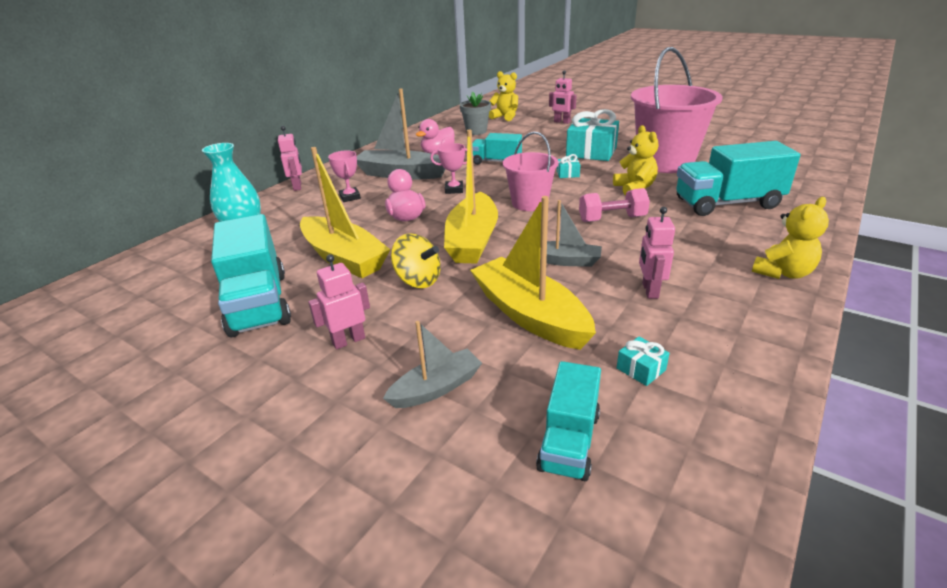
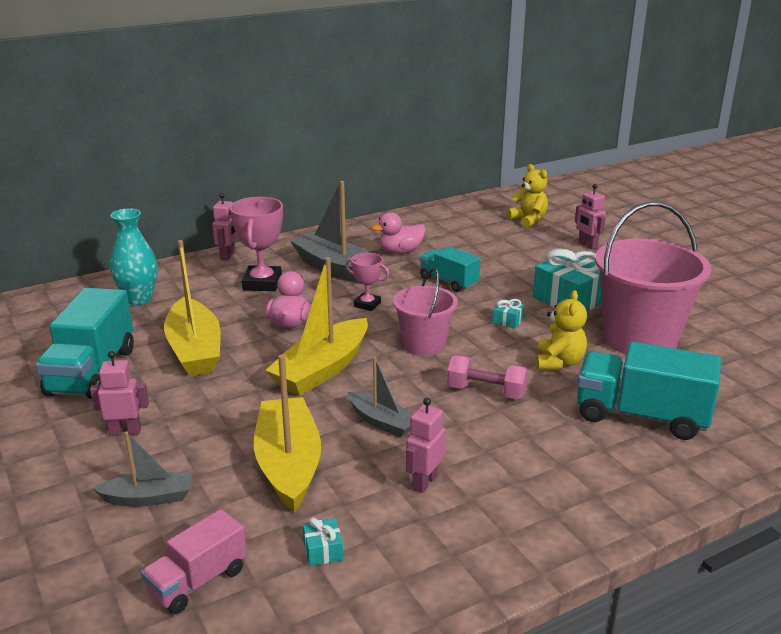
camera: 25 degrees right, 5 degrees down
pink trophy [328,151,361,202] -> pink trophy [230,197,283,291], size x1.72
yellow spinning top [391,233,441,288] -> none
grey flower pot [460,92,491,135] -> none
turquoise truck [536,361,601,481] -> pink truck [141,509,247,614]
yellow teddy bear [752,197,829,279] -> none

